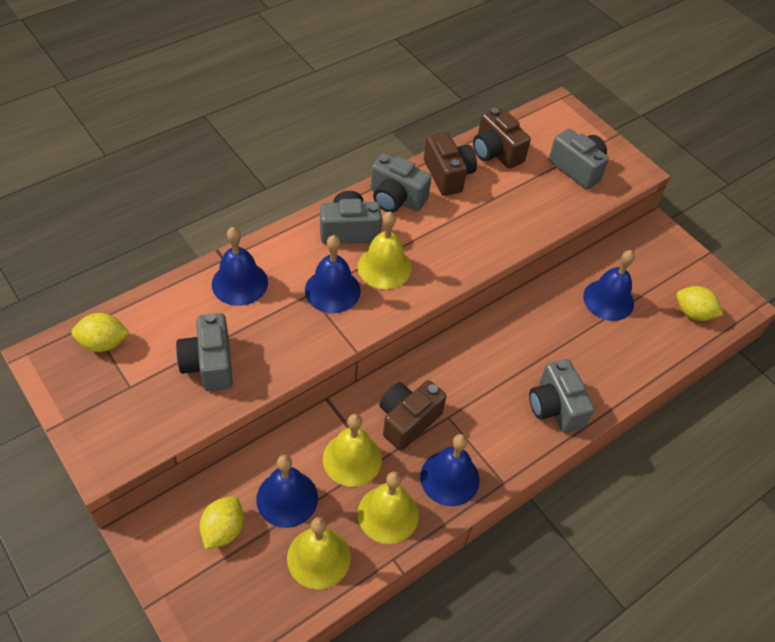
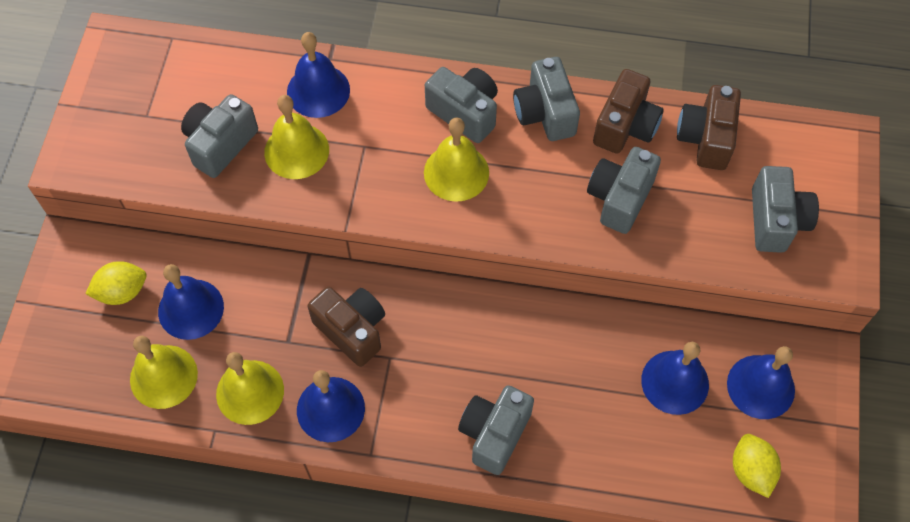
camera: 50 degrees right, 10 degrees up
yellow lemon [71,313,130,352] -> none
blue bell [305,235,361,313] -> blue bell moved to [727,346,795,419]
yellow bell [323,414,382,487] -> yellow bell moved to [264,95,329,179]
brown camera [379,380,446,451] -> brown camera turned 45 degrees clockwise [308,287,385,367]
none -> grey camera [587,147,661,234]

